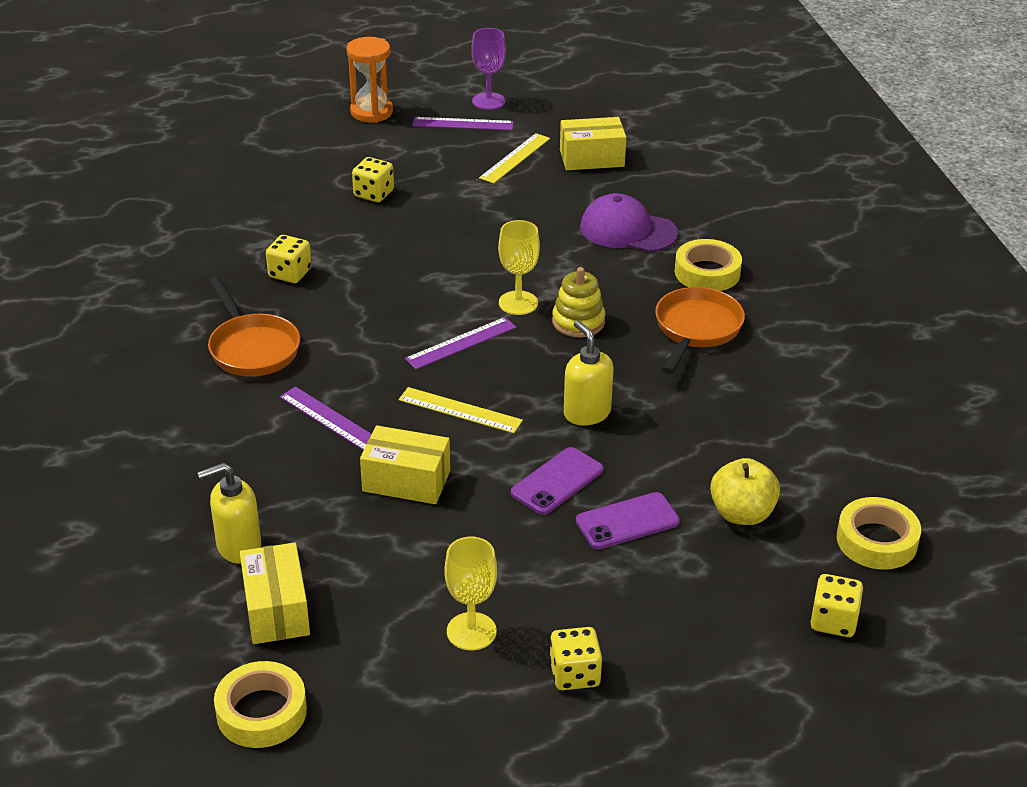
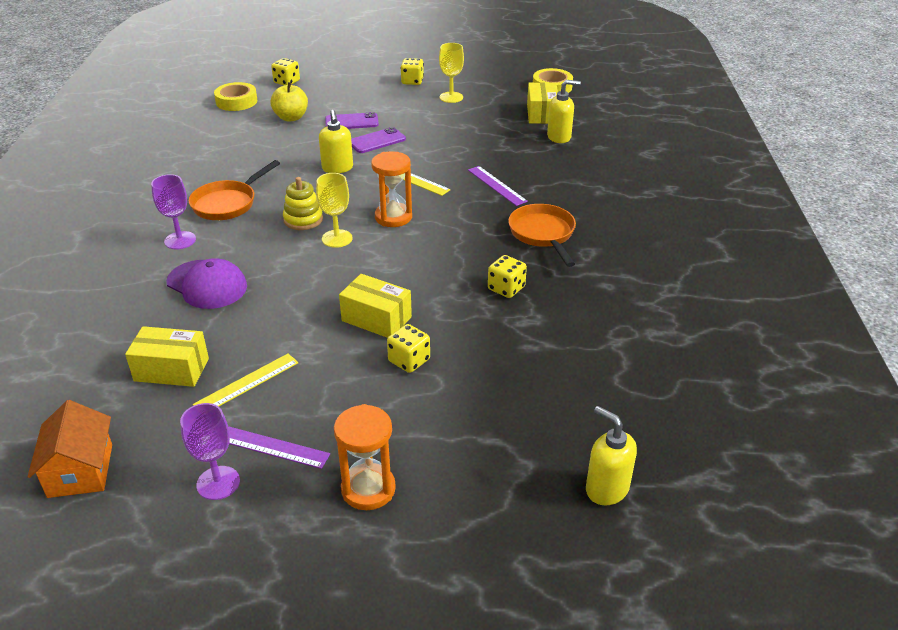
camera: 165 degrees left, 0 degrees up
yellow box [360,425,450,504] -> yellow box moved to [339,274,412,338]
purple ruler [405,317,516,369] -> orange hourglass [371,151,412,227]
yellow tape [675,239,742,291] -> purple goblet [151,174,196,249]
none -> orange house [27,400,112,498]
none -> yellow soap dispenser [586,406,637,505]

